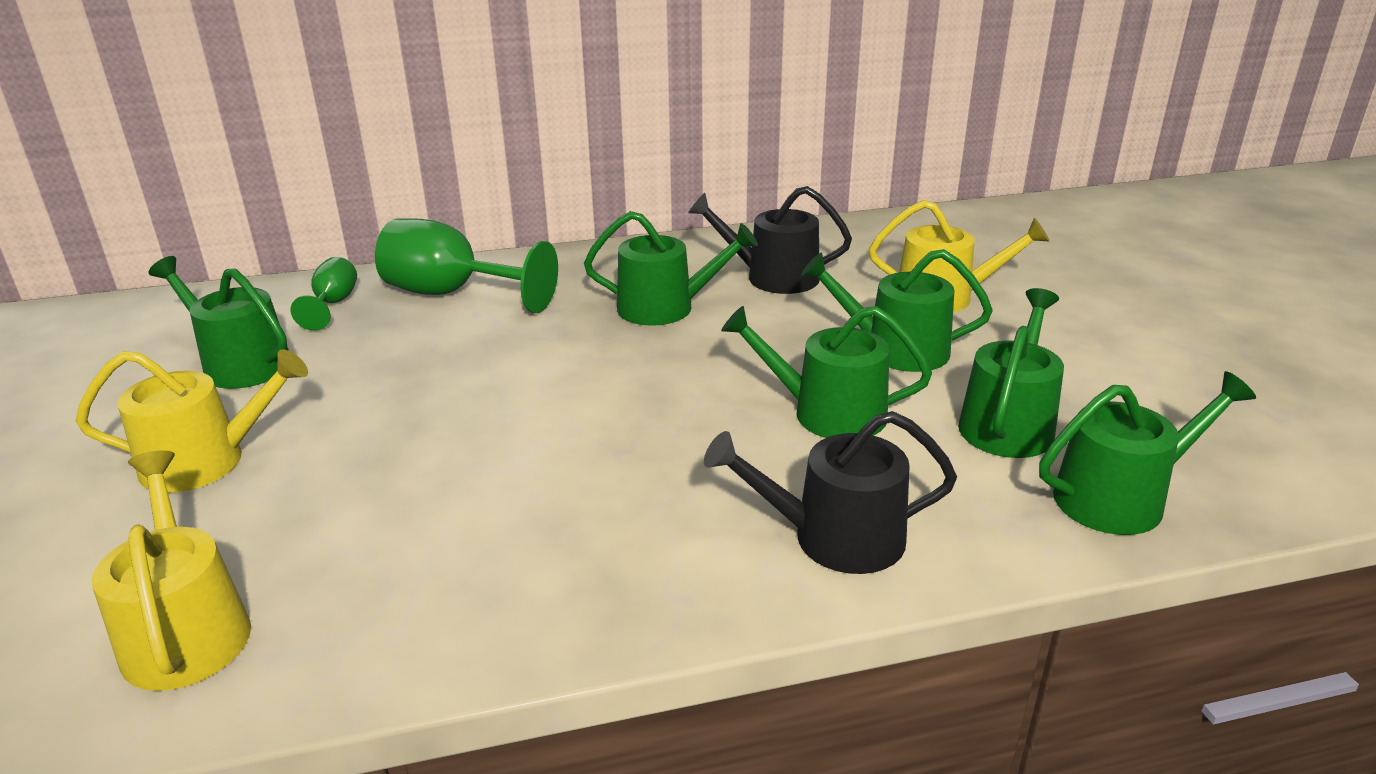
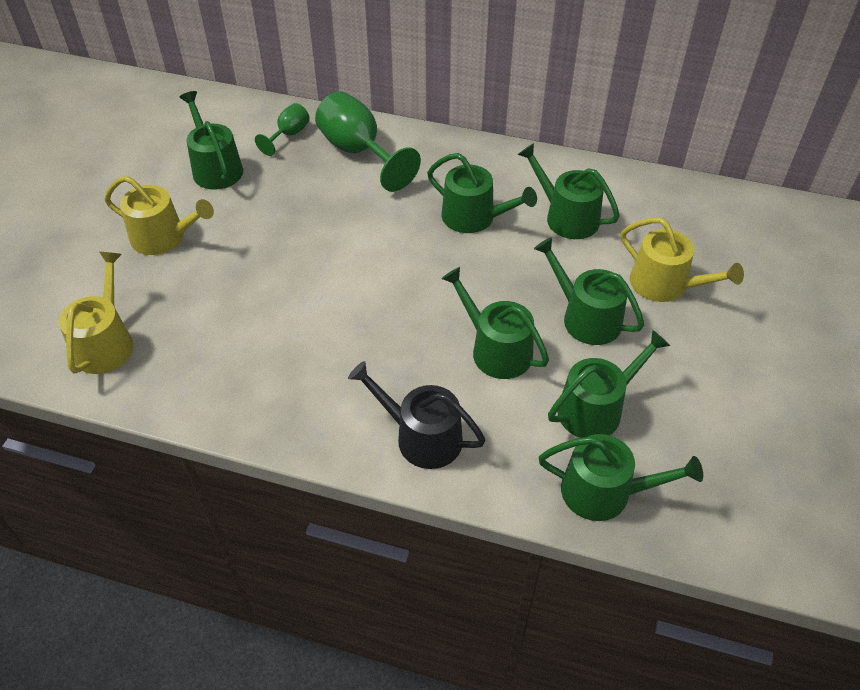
camera: 30 degrees right, 20 degrees up
black watering can [688,186,852,294] -> green watering can [518,143,620,239]

